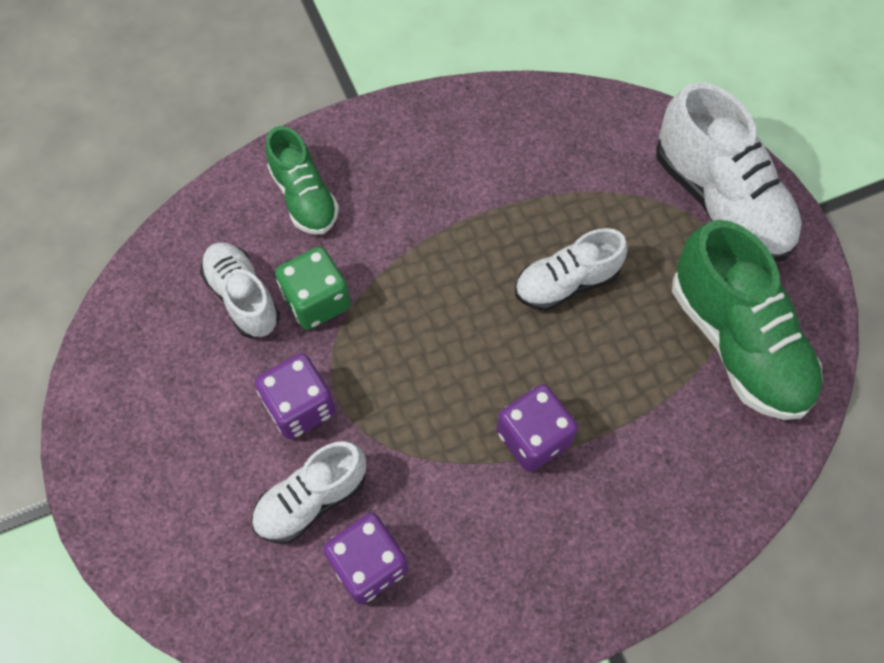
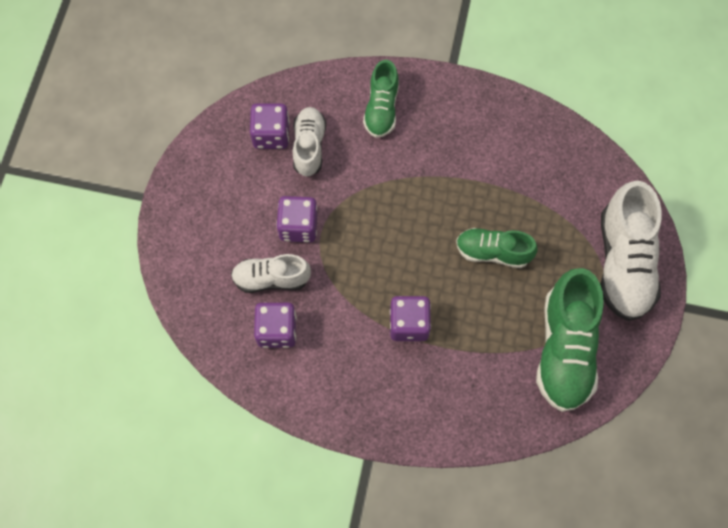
camera: 35 degrees right, 5 degrees up
green dice [275,247,351,330] -> none
white shoe [515,228,628,311] -> green shoe [456,228,538,268]
none -> purple dice [250,103,290,149]

